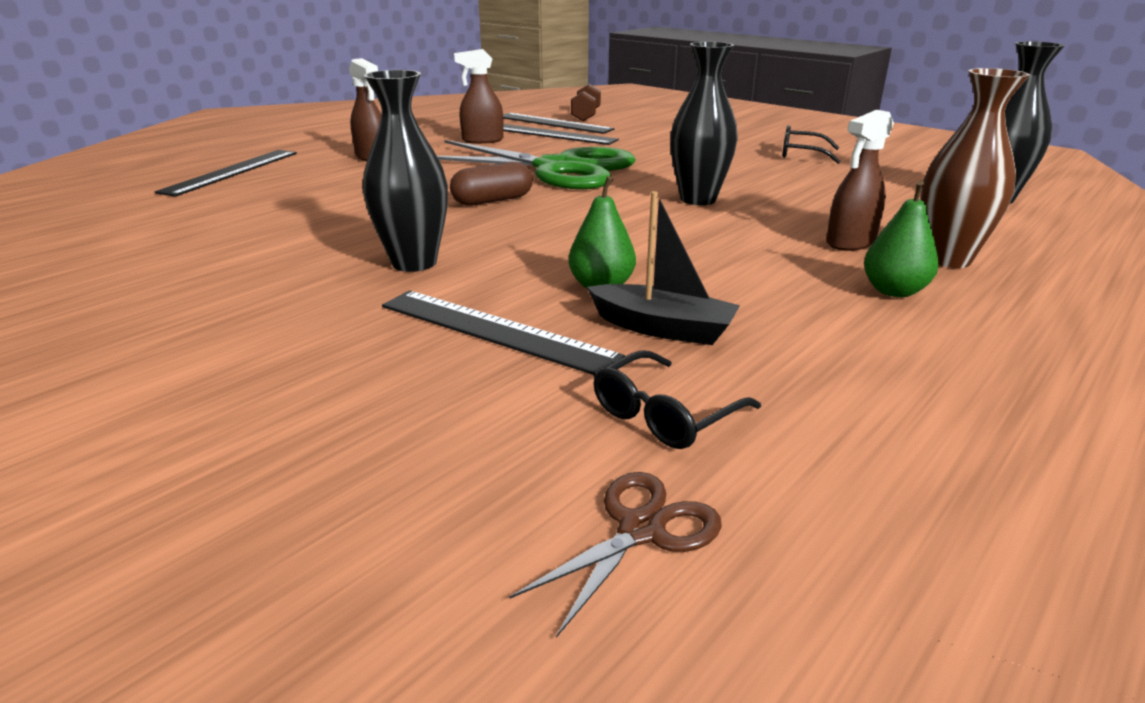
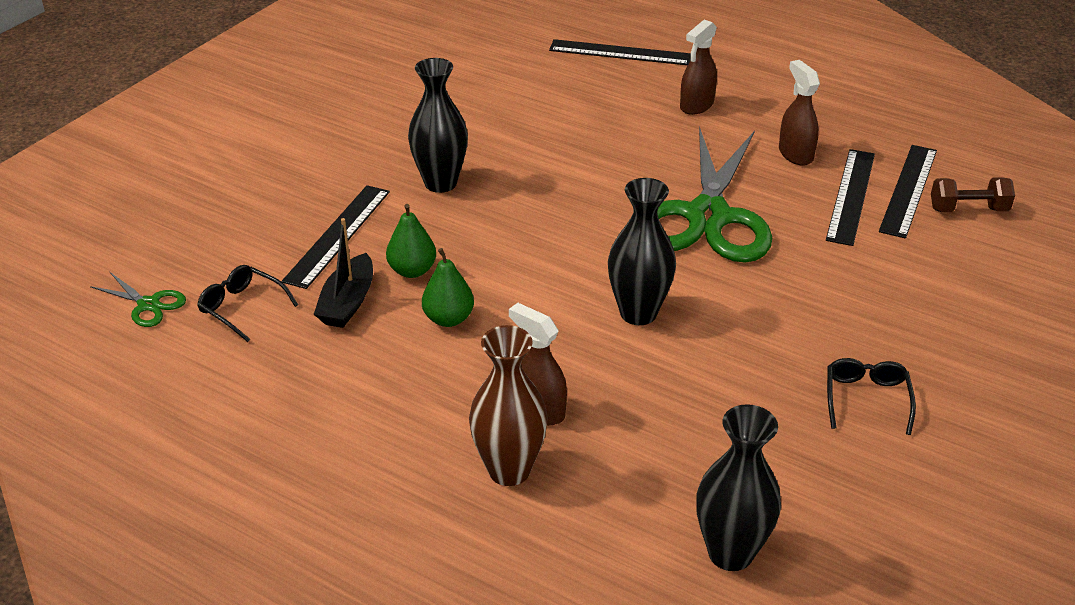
camera: 80 degrees right, 10 degrees up
brown capsule [450,162,533,206] -> none
brown scissors [509,472,722,638] -> green scissors [90,272,186,327]
green pear [864,181,938,297] -> green pear moved to [422,248,474,327]

